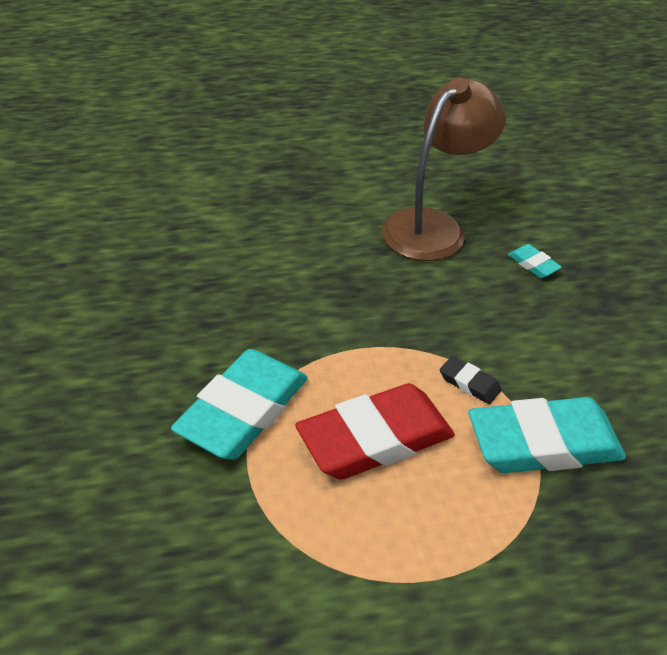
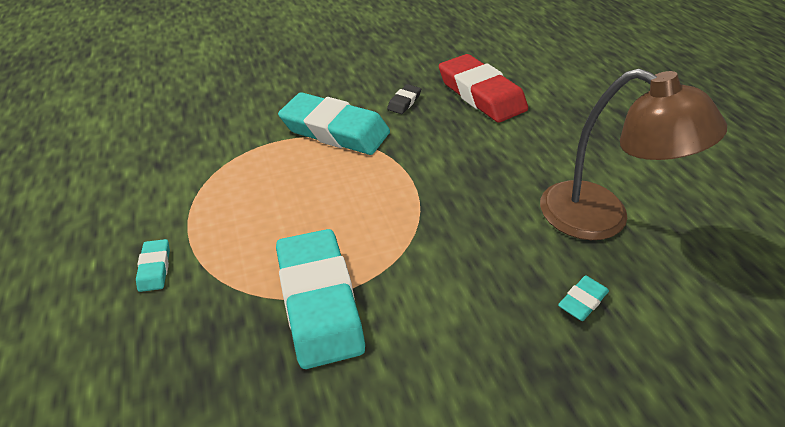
camera: 85 degrees right, 0 degrees up
red eraser [295,383,455,480] -> red eraser moved to [439,54,528,123]
black eraser [440,356,502,404] -> black eraser moved to [387,84,421,114]
none -> turquoise eraser [136,239,170,292]

